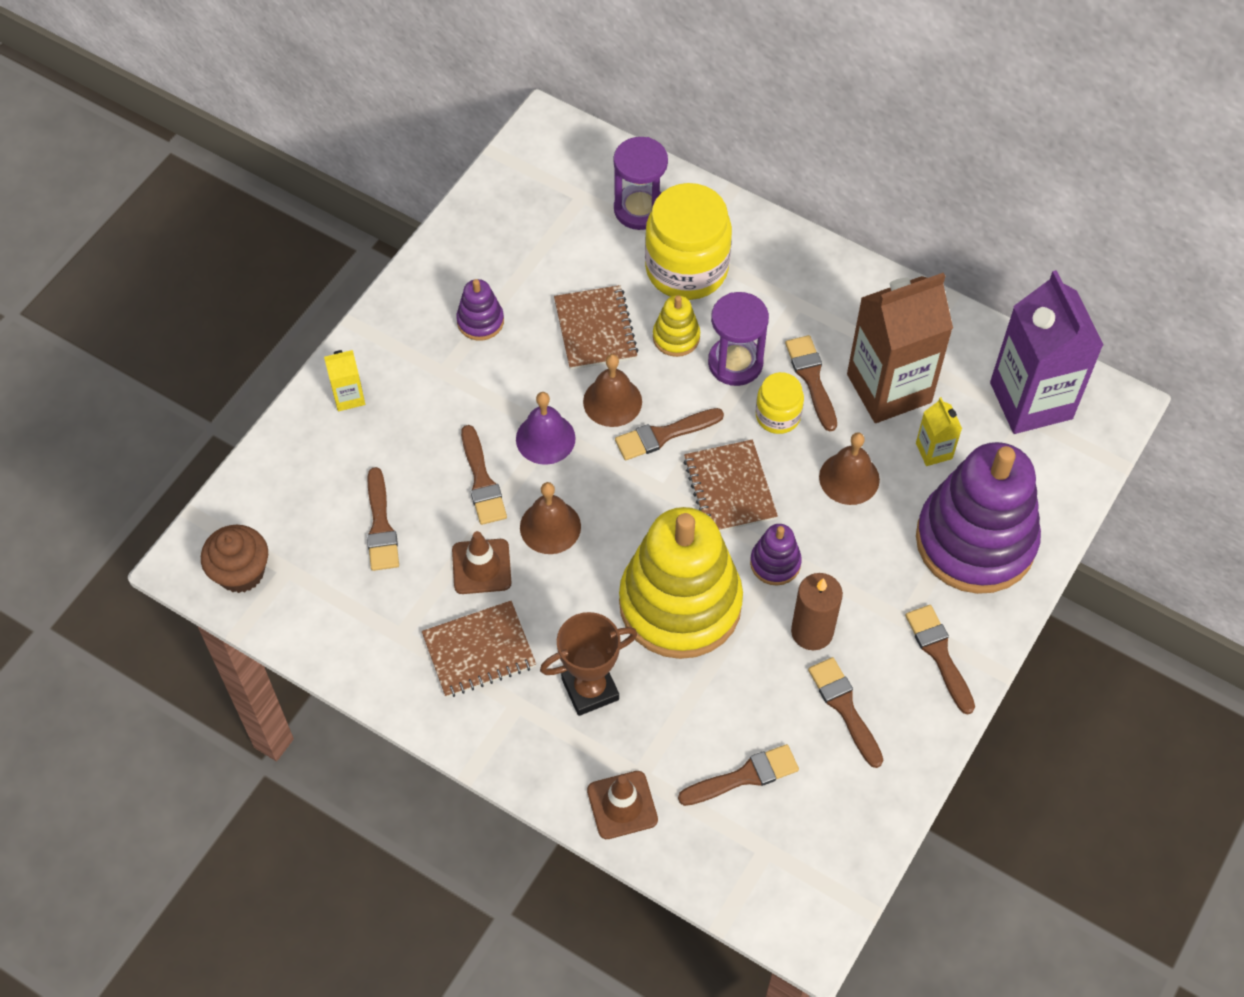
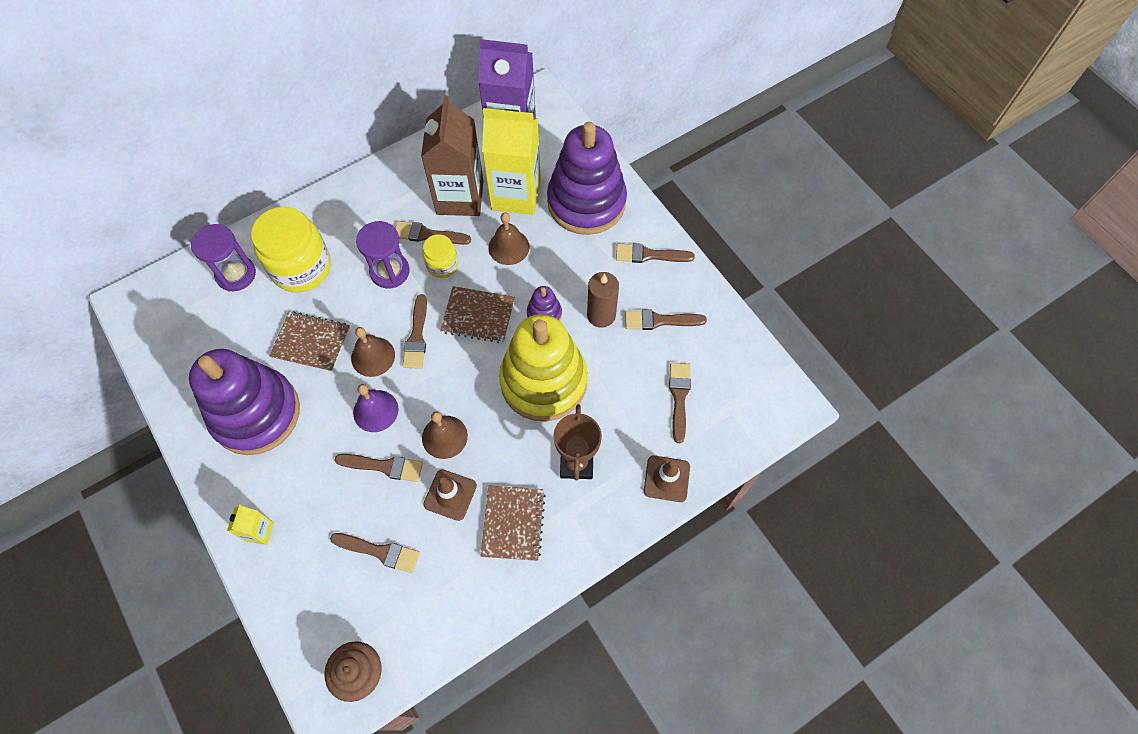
camera: 65 degrees left, 5 degrees up
purple stacking toy [456,279,504,341] -> purple stacking toy [189,349,300,455], size x2.39
yellow stacking toy [653,295,700,357] -> none
yellow carton [916,397,962,466] -> yellow carton [482,108,541,215], size x2.28

